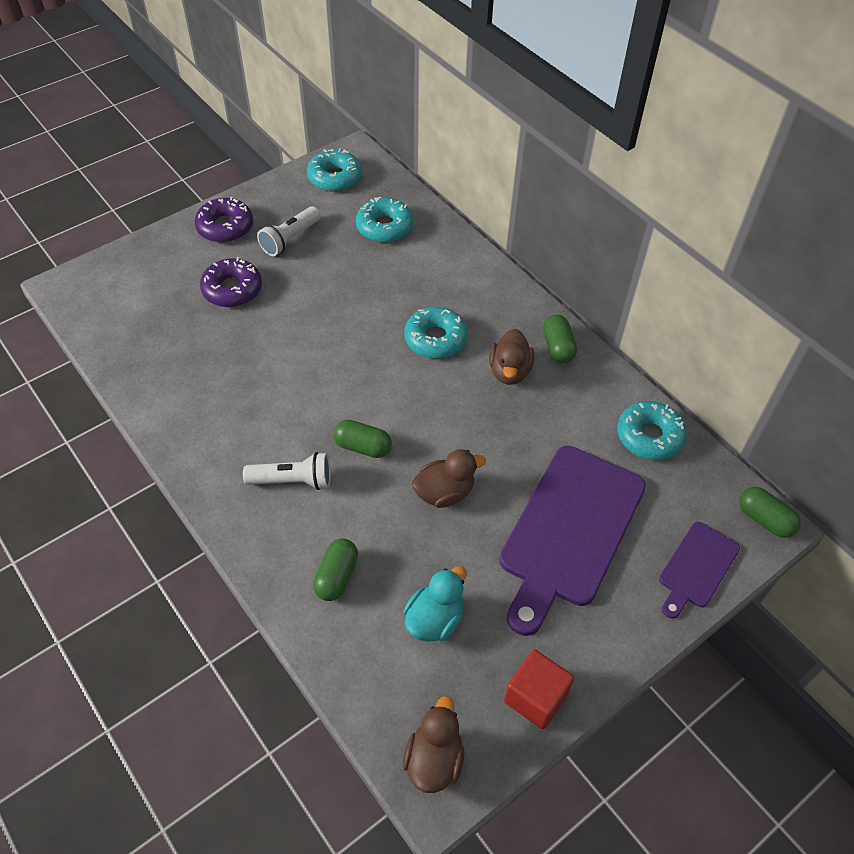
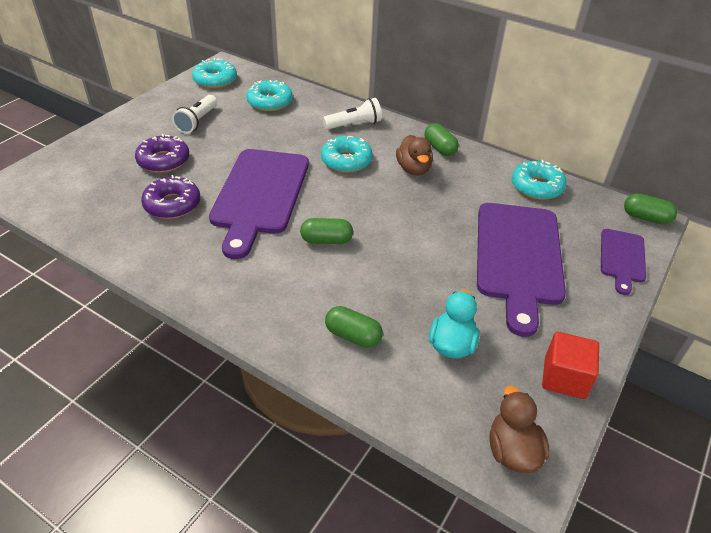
camera: 20 degrees left, 10 degrees down
purple donut [195,197,253,243] -> purple donut moved to [141,175,200,219]
white flashlight [243,452,331,490] -> white flashlight moved to [323,98,382,129]
green capsule [313,538,358,601] -> green capsule turned 60 degrees counterclockwise [325,306,383,348]
brown duck [412,449,486,508] -> none
none -> purple cutting board [209,149,309,259]

